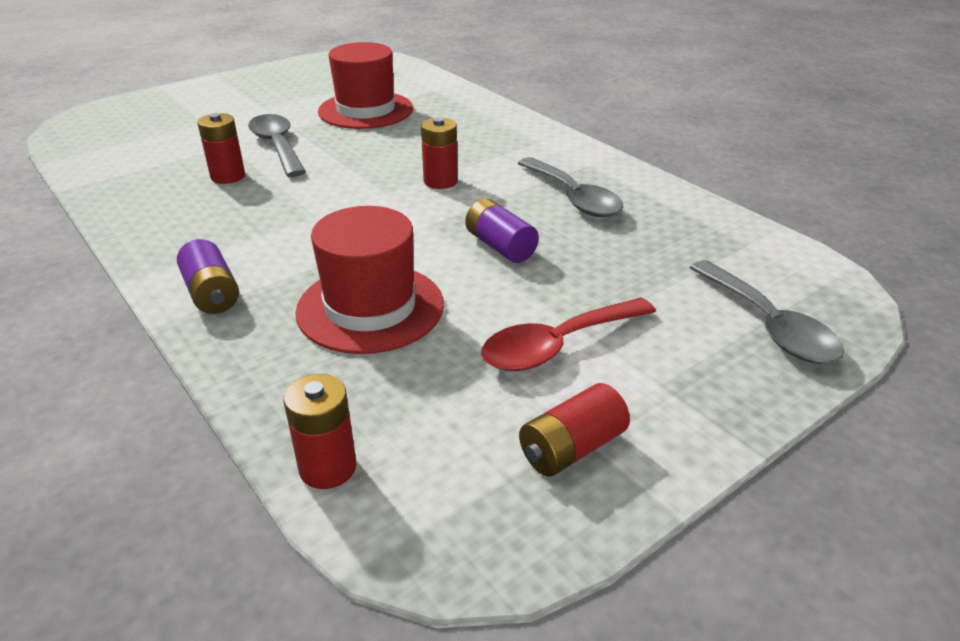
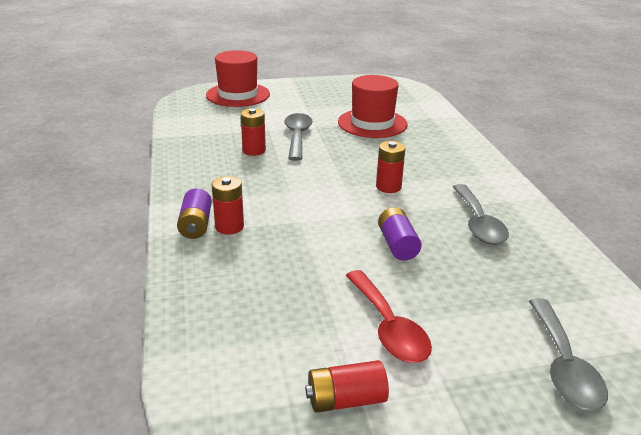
camera: 25 degrees right, 5 degrees down
red battery [284,374,357,489] -> red battery moved to [212,176,244,234]
red hat [295,206,444,354] -> red hat moved to [206,50,270,107]
red spoon [481,298,656,371] -> red spoon turned 105 degrees counterclockwise [346,270,432,363]

